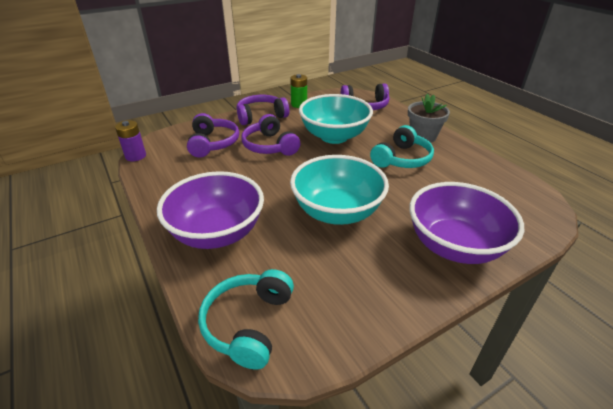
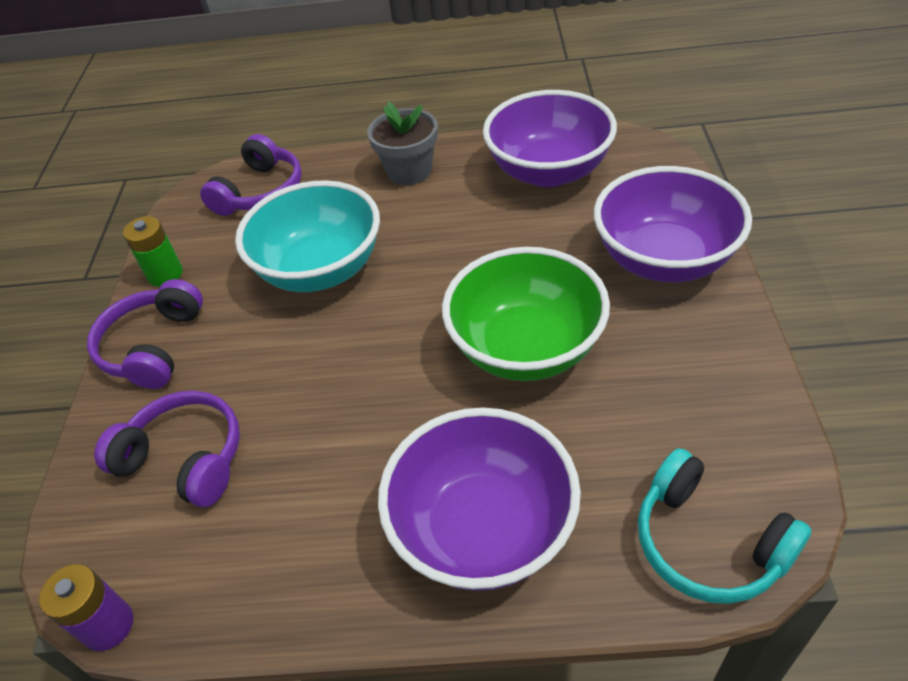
camera: 55 degrees left, 10 degrees up
purple headphones [242,114,300,156] -> none
turquoise bowl [290,155,389,225] -> green bowl [442,247,610,381]
turquoise headphones [370,125,434,168] -> none
none -> purple bowl [483,90,617,187]

